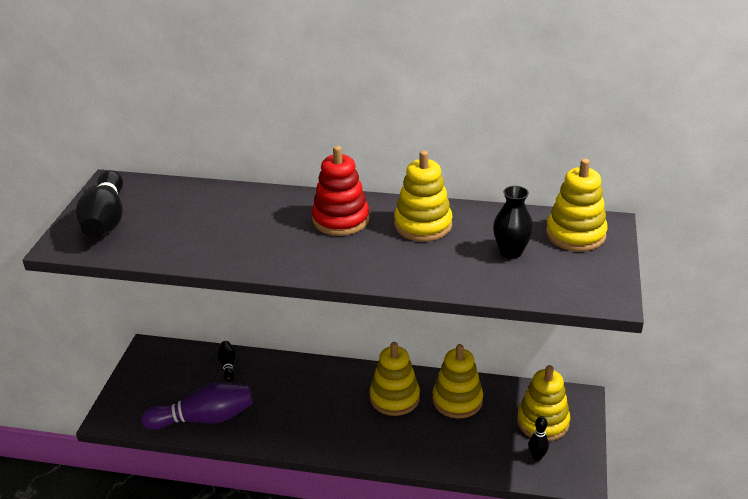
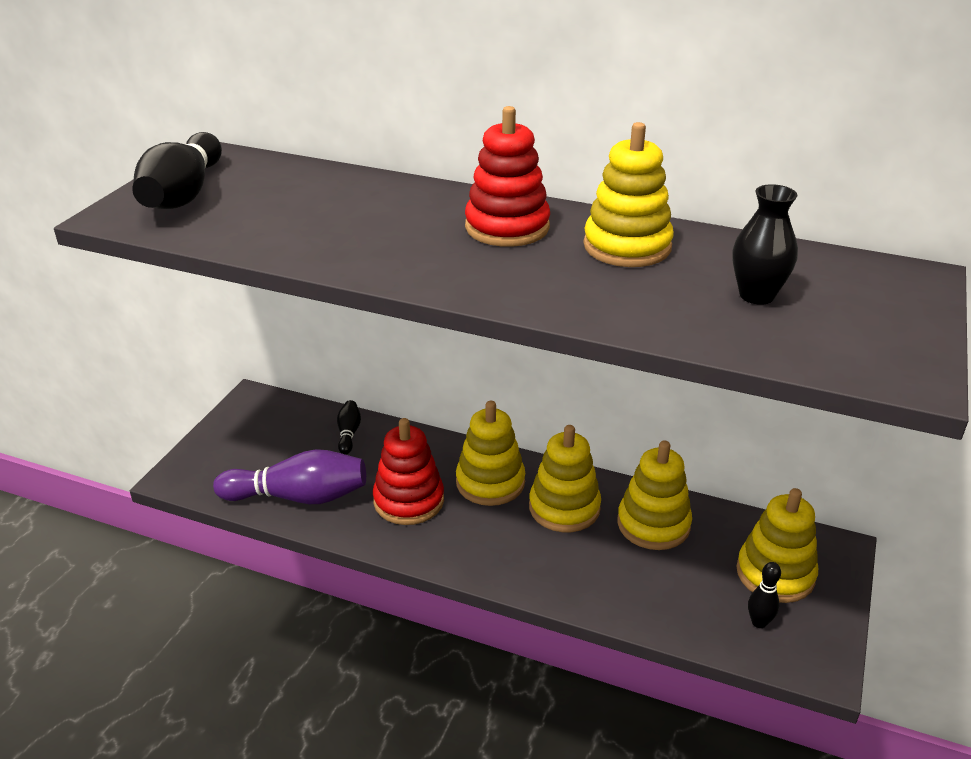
camera: 10 degrees right, 0 degrees up
yellow stacking toy [546,159,607,251] -> yellow stacking toy moved to [456,401,525,506]
none -> red stacking toy [373,418,444,525]

